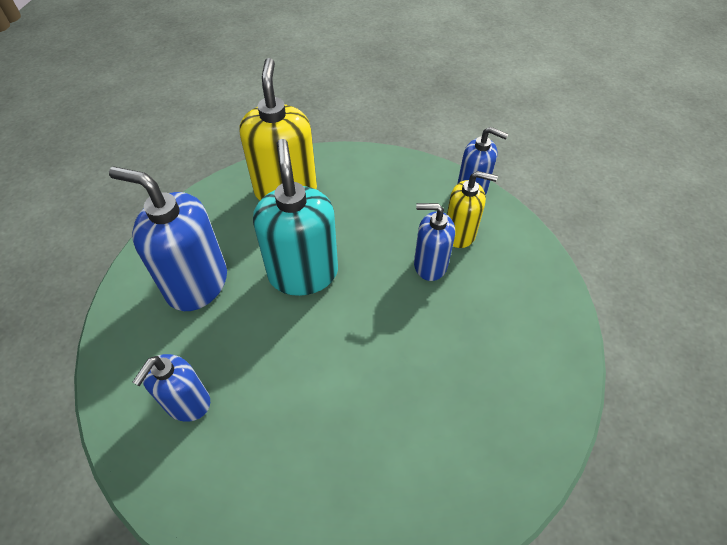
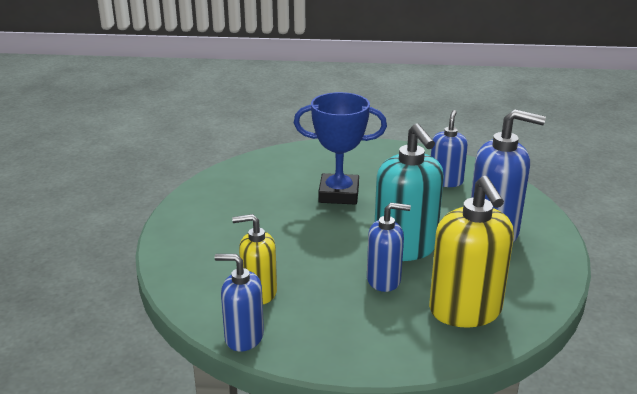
camera: 170 degrees right, 25 degrees down
blue soap dispenser [414,203,455,281] -> blue soap dispenser moved to [367,203,411,292]
none -> blue trophy [294,92,387,205]

